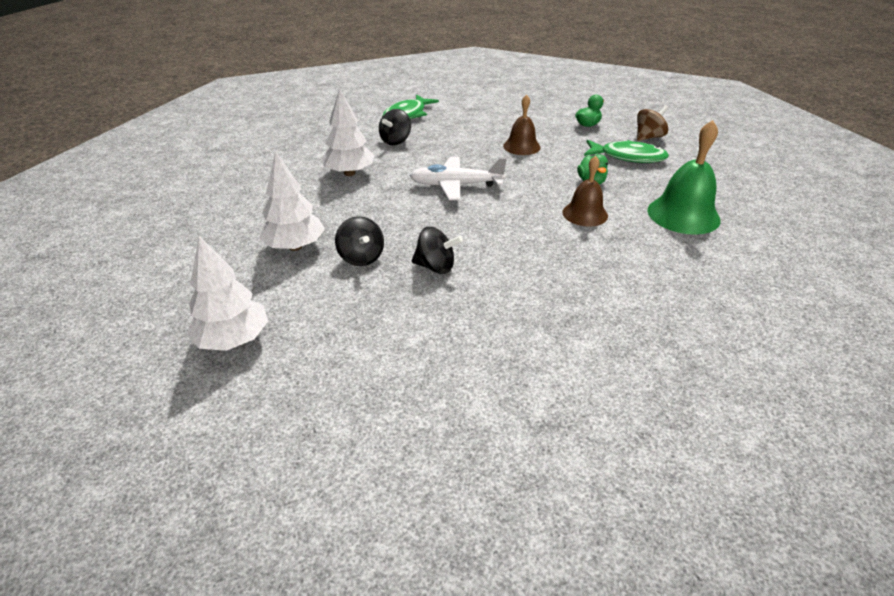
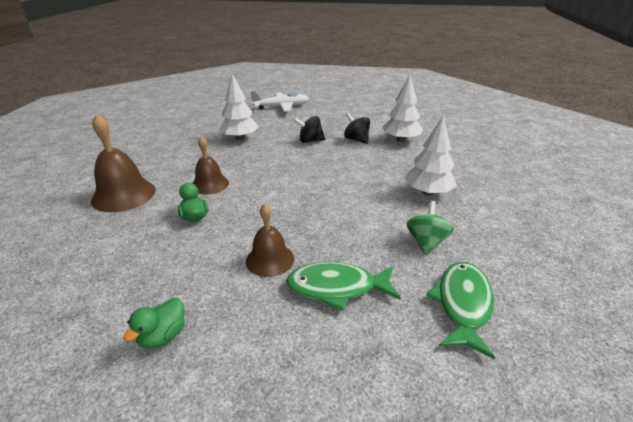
camera: 165 degrees right, 5 degrees down
white tree [186,236,268,351] -> white tree moved to [219,74,259,140]
black spinning top [379,109,411,145] -> green spinning top [407,201,454,256]
white plane [410,157,507,200] -> white plane moved to [250,91,309,112]
green fish [584,140,669,163] -> green fish moved to [286,262,401,311]
brown spinning top [637,105,669,141] -> none
green bell [647,120,721,235] -> brown bell [91,114,156,212]

